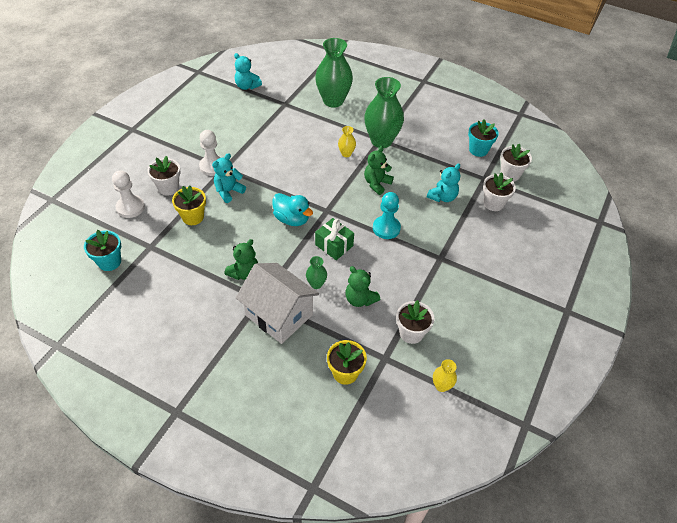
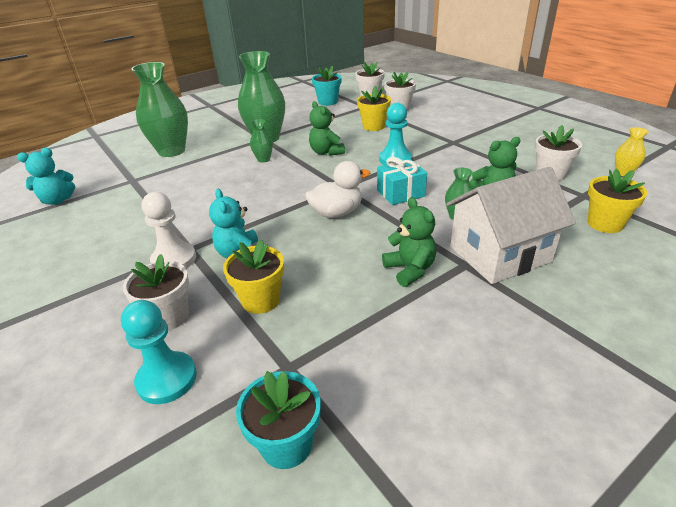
camera: 60 degrees left, 15 degrees down
white pawn [112,170,145,218] -> turquoise pawn [121,300,197,404]
turquoise duck [272,193,313,226] -> white duck [305,161,370,218]
green gift [315,218,354,260] -> turquoise gift [377,157,427,205]
yellow vase [338,126,356,157] -> green vase [250,119,273,163]
turquoise teddy bear [427,164,460,202] -> yellow flower pot [357,86,391,131]

